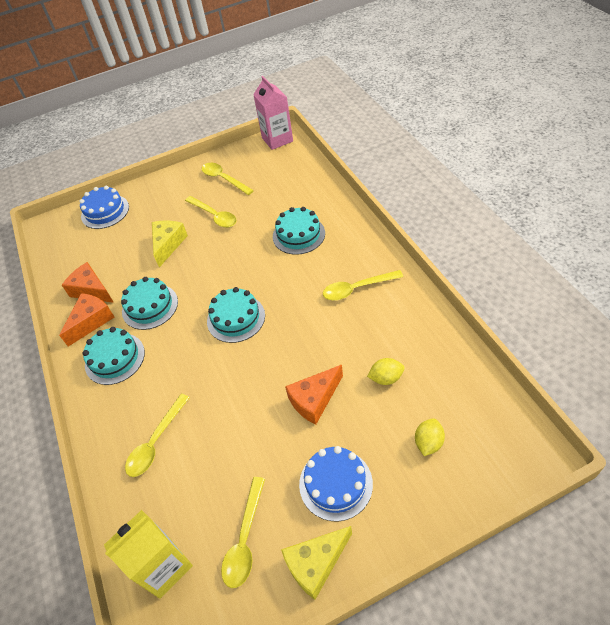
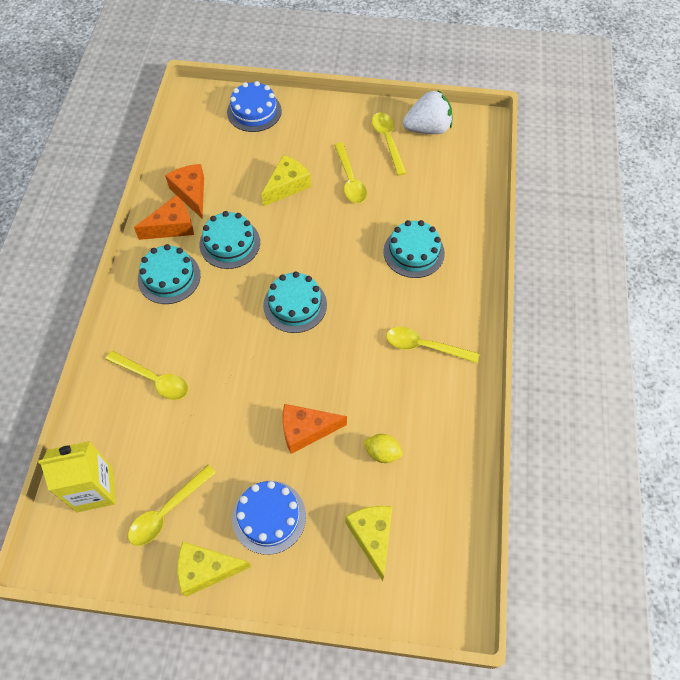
camera: 25 degrees right, 10 degrees up
yellow spoon [125,394,190,477] -> yellow spoon turned 120 degrees counterclockwise [106,351,188,400]
pink carton [253,76,293,150] -> none
yellow lemon [415,418,445,456] -> yellow cheese [345,506,392,581]
none -> white strawberry [403,90,452,134]

